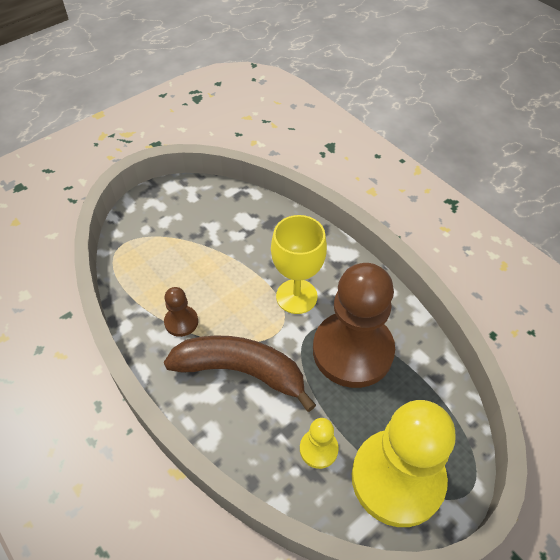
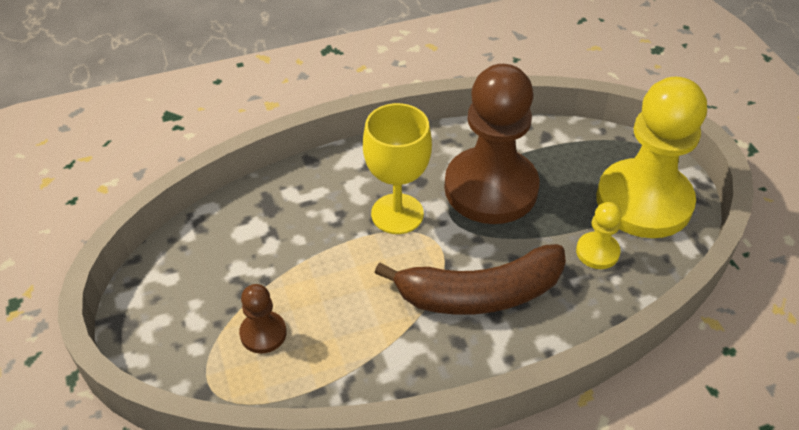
camera: 70 degrees left, 5 degrees down
brown pawn [164,287,198,337] -> brown pawn moved to [239,284,287,354]
brown banana [164,336,316,412] -> brown banana turned 135 degrees counterclockwise [375,244,566,315]

